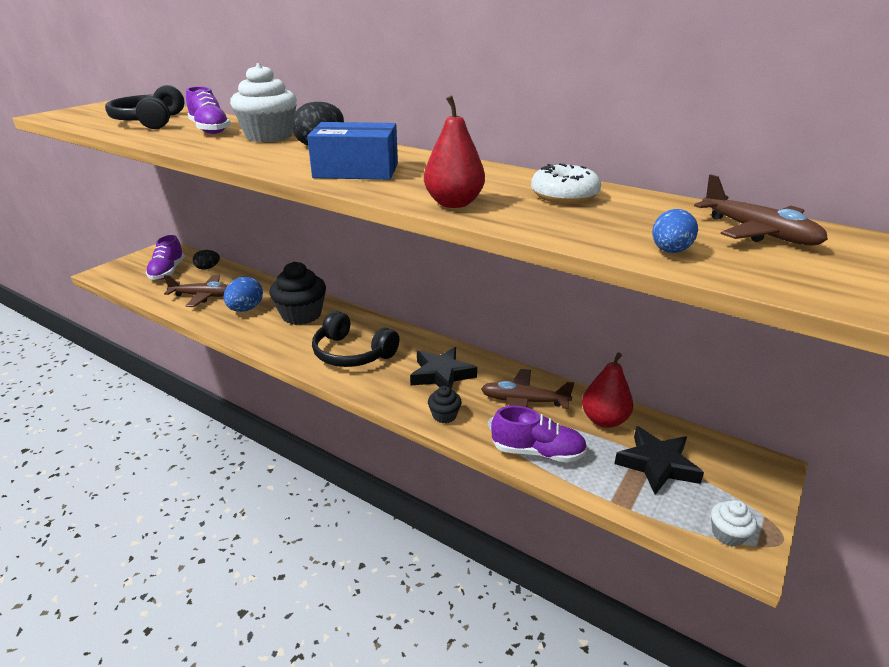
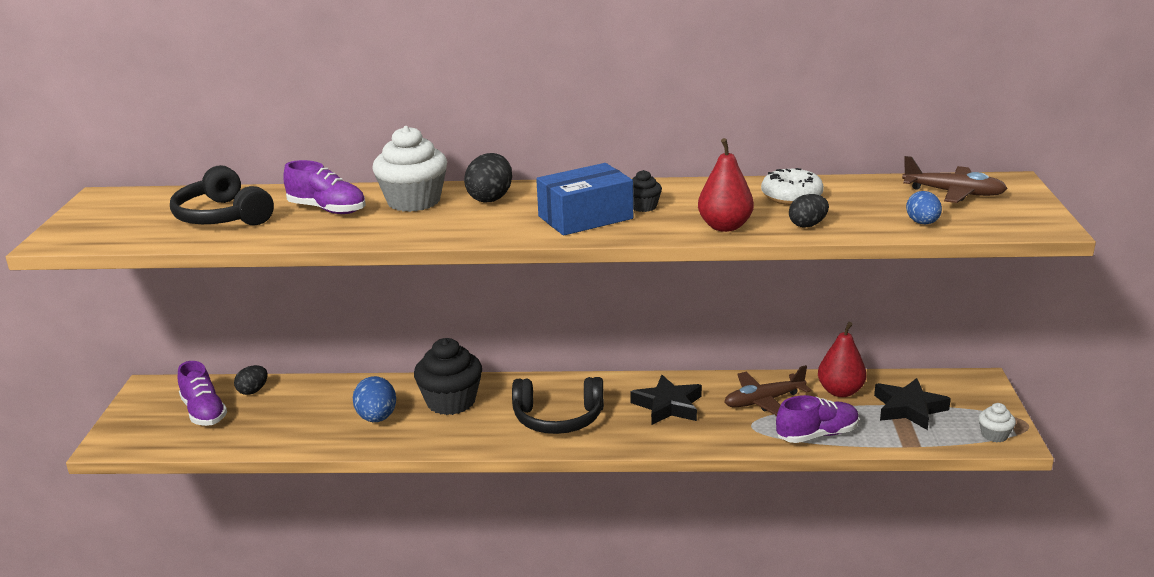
camera: 30 degrees left, 5 degrees down
brown plane [164,275,228,307] -> none
black cupcake [428,386,462,423] -> black cupcake moved to [632,170,662,212]
none -> black egg [789,194,829,228]

